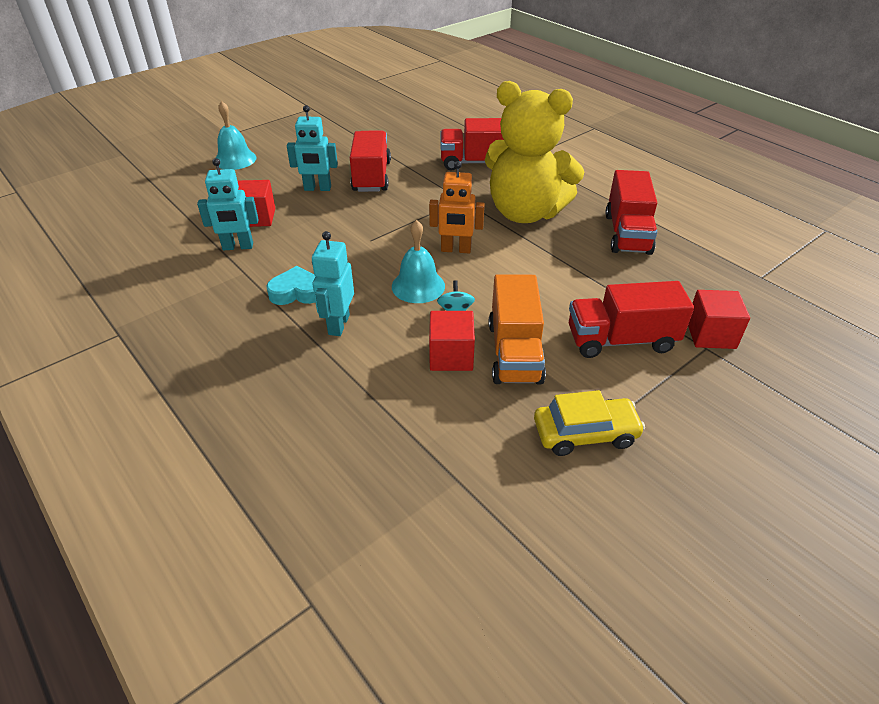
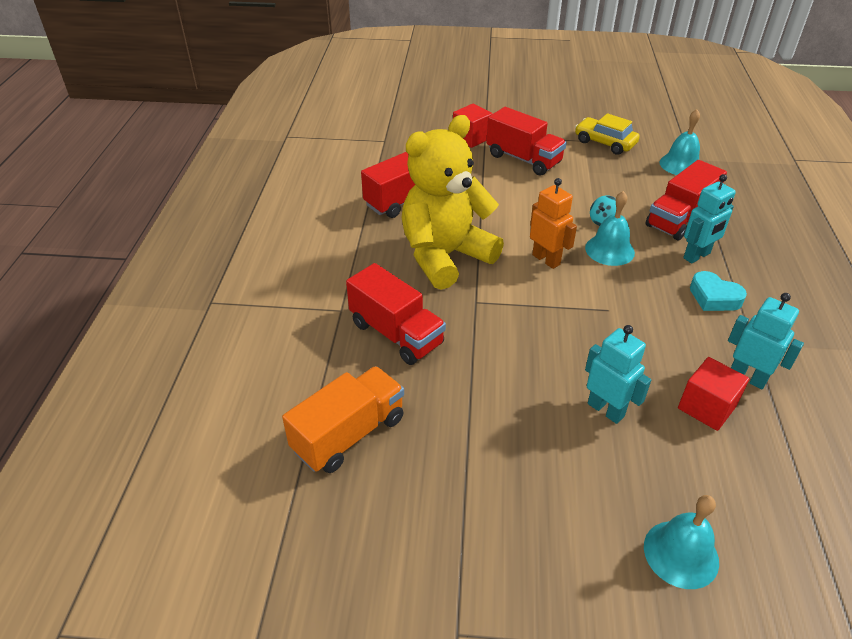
camera: 135 degrees left, 0 degrees up
red truck [350,131,391,192] -> red truck moved to [646,160,727,241]
red cube [429,311,475,371] -> none
yellow teddy bear [485,81,584,223] -> yellow teddy bear turned 105 degrees counterclockwise [401,115,504,290]
orange truck [489,274,546,385] -> orange truck moved to [282,366,404,473]
none -> turquoise bell [660,109,700,175]

